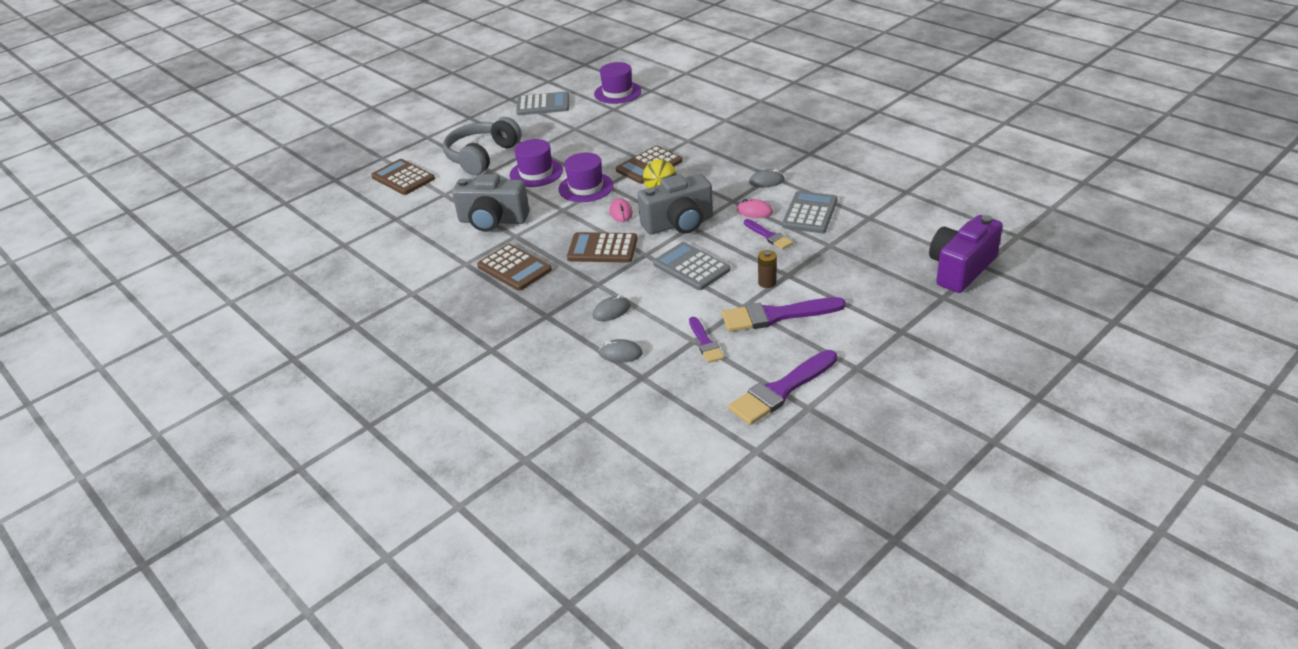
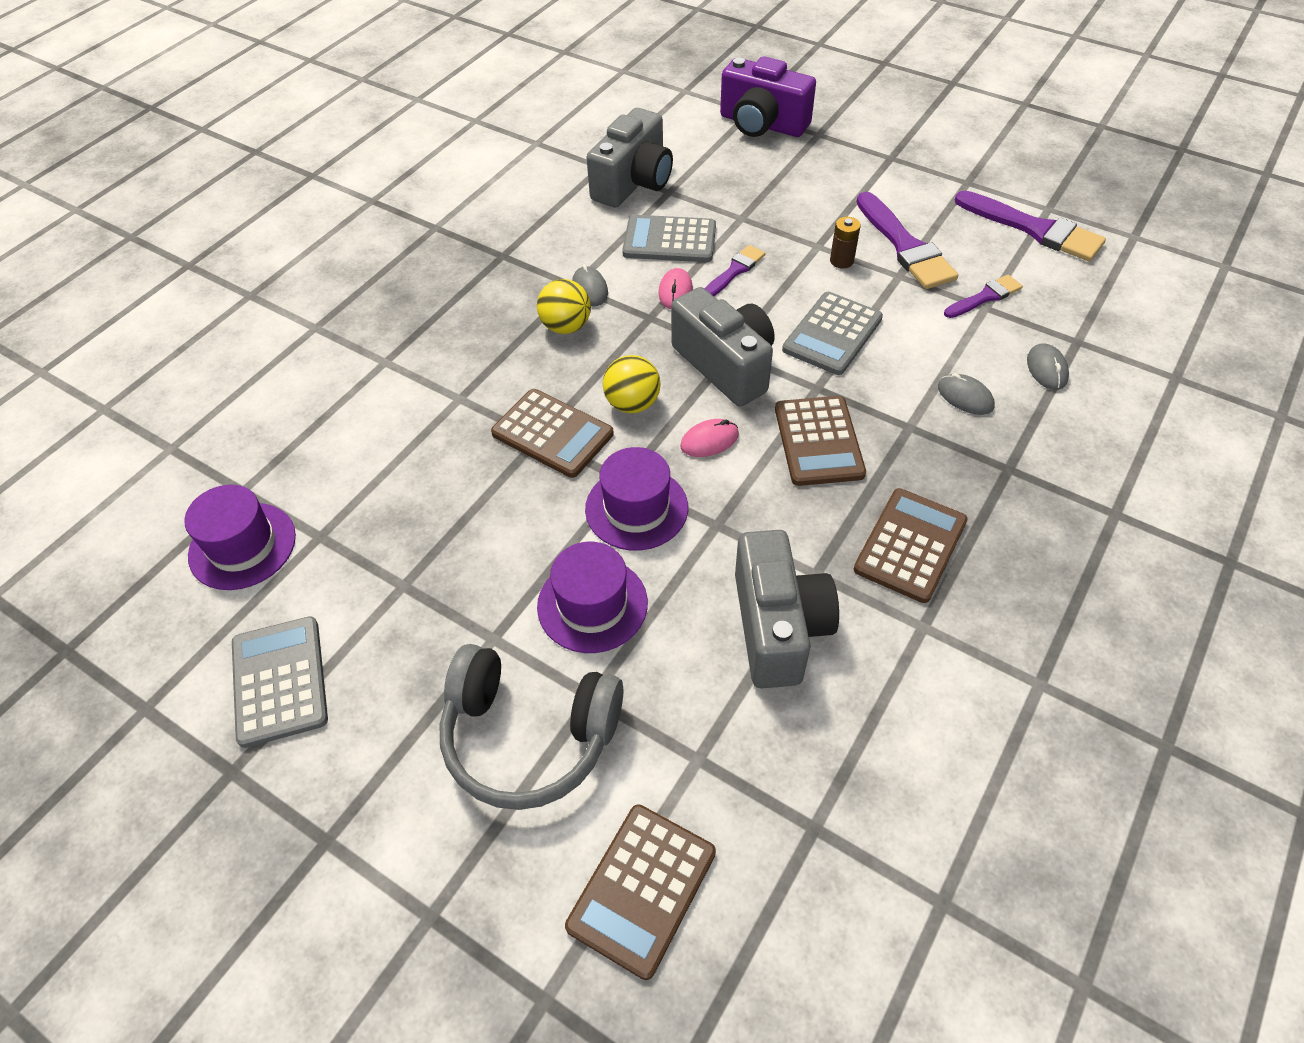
camera: 105 degrees left, 15 degrees up
none -> yellow ball [537,279,591,334]
none -> grey camera [586,108,673,207]

